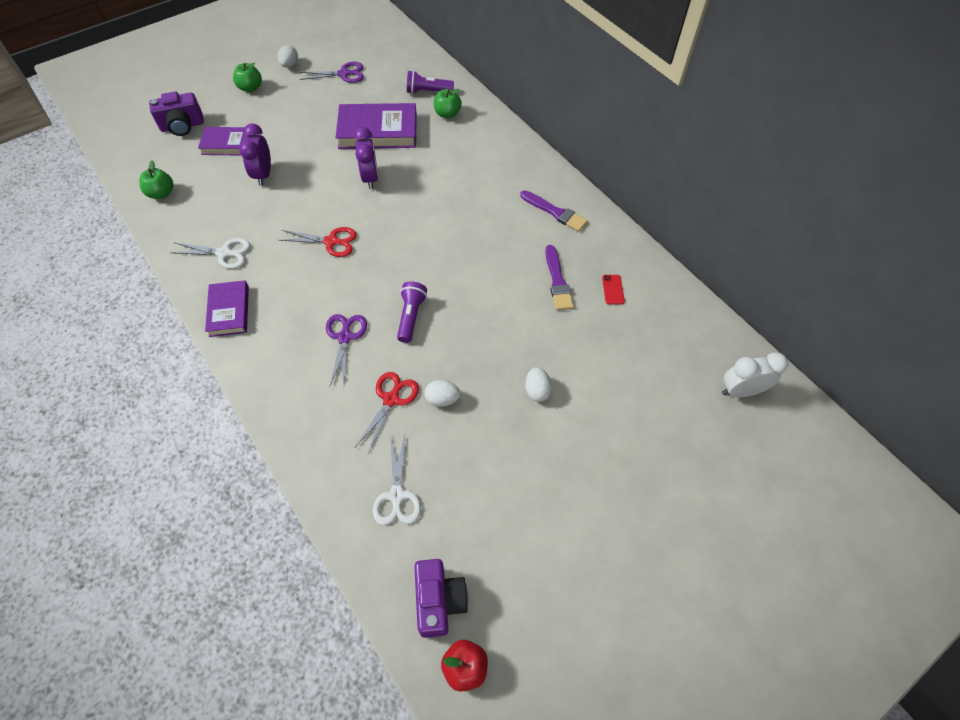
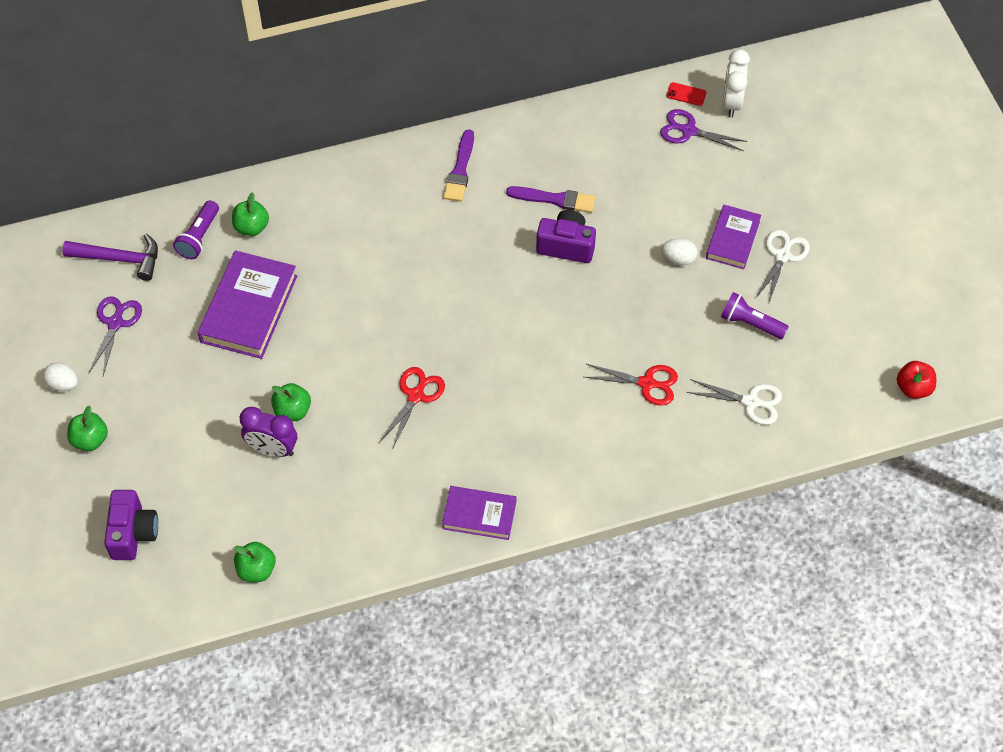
camera: 70 degrees left, 0 degrees up
white scissors [171,238,250,269] -> white scissors moved to [755,229,810,302]
purple book [198,127,248,155] -> purple book moved to [706,205,761,269]
purple scissors [326,314,367,386] -> purple scissors moved to [660,109,747,151]
purple clock [354,127,378,189] -> none
red scissors [355,372,419,453] -> red scissors turned 150 degrees clockwise [584,364,678,406]
purple flashlight [397,281,427,343] -> purple flashlight moved to [721,292,789,339]
purple camera [414,559,468,638] -> purple camera moved to [536,210,596,263]
white egg [425,380,460,407] -> none
purple brush [520,190,588,232] -> purple brush turned 135 degrees clockwise [443,129,474,202]
red phone [602,275,625,305] -> red phone moved to [666,82,707,106]
none -> purple hammer [62,234,158,281]
none -> green apple [271,383,311,421]

